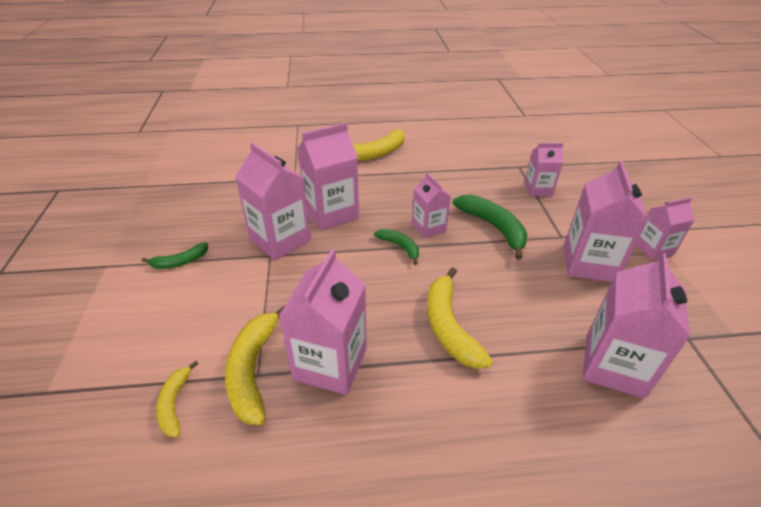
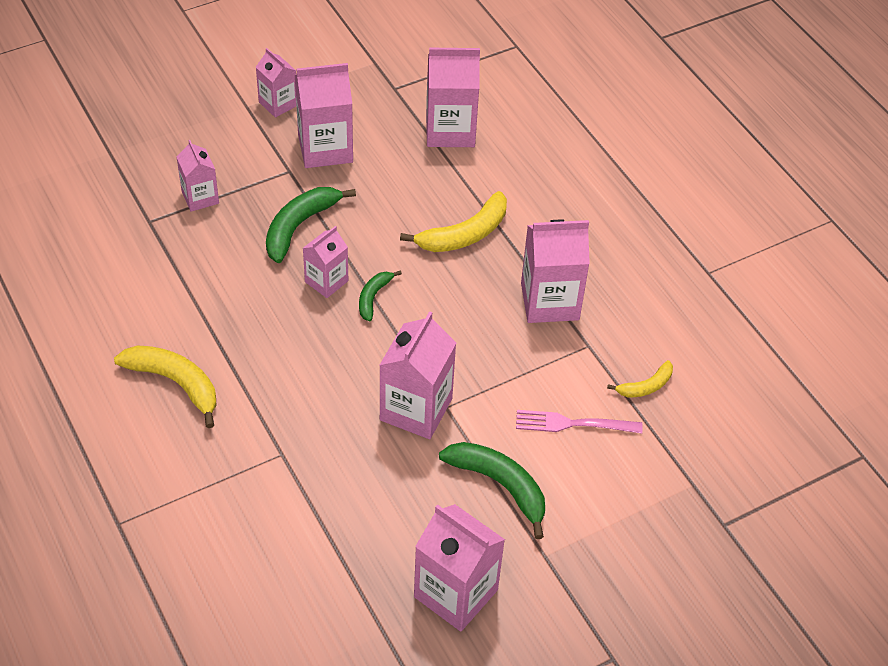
camera: 115 degrees left, 10 degrees up
green banana [142,242,208,269] -> green banana [439,442,545,539], size x1.76
yellow banana [225,305,285,425] -> none
pink carton [298,123,359,230] -> pink carton moved to [414,504,505,631]
none -> pink fork [516,410,643,434]

